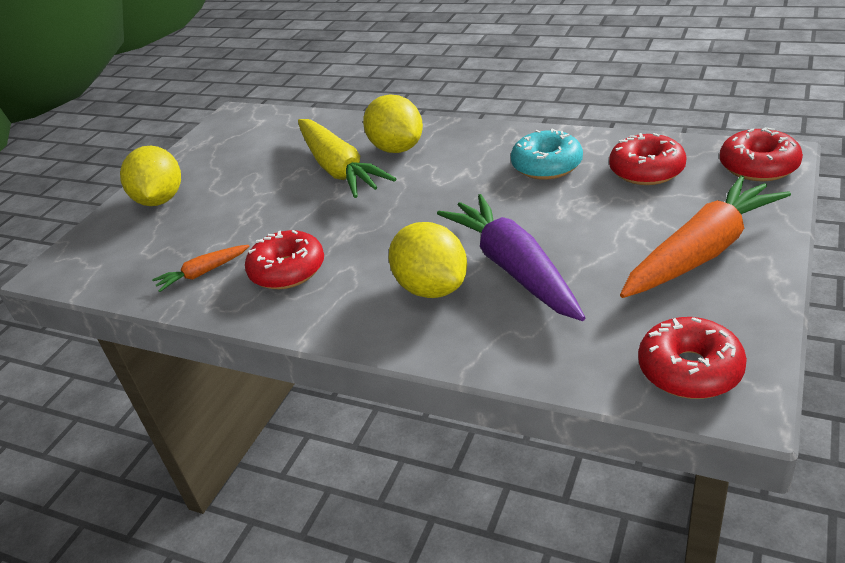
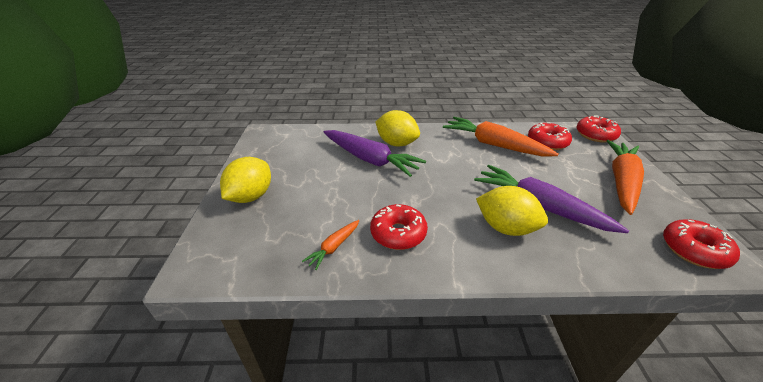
camera: 30 degrees left, 0 degrees up
yellow lemon [120,146,181,206] -> yellow lemon turned 60 degrees clockwise [220,157,271,203]
yellow carrot [298,119,396,198] -> purple carrot [324,130,426,177]
turquoise donut [511,128,583,180] -> orange carrot [443,117,559,157]

